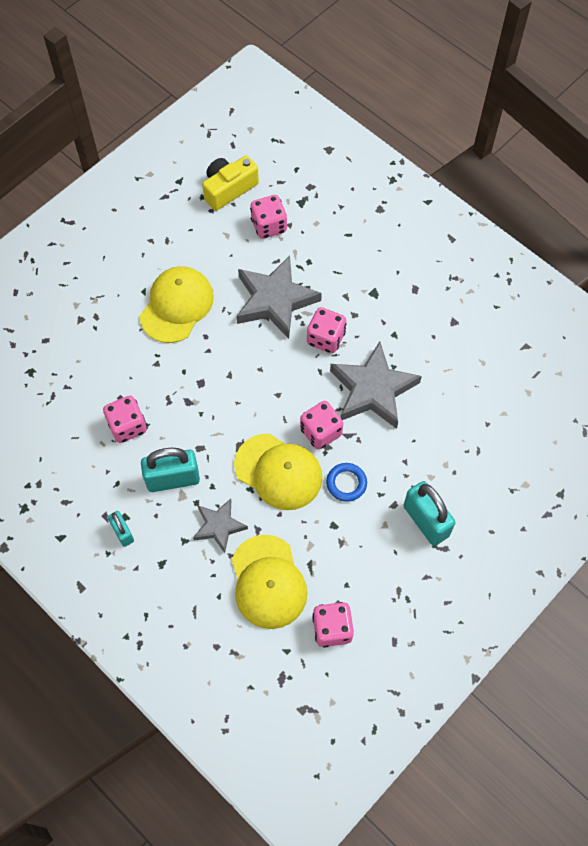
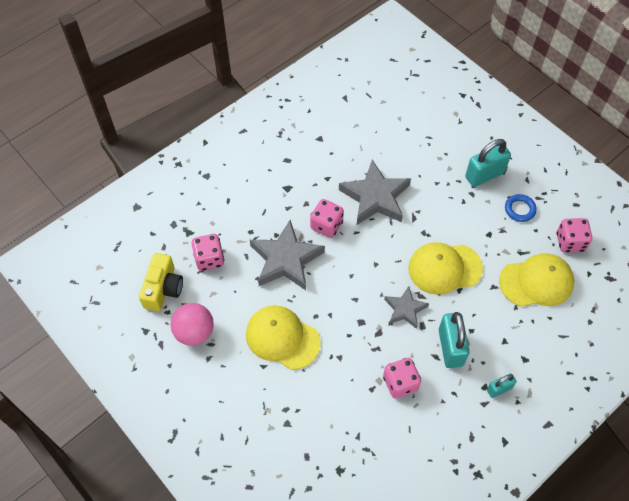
camera: 85 degrees left, 5 degrees down
grey star [193,499,248,553] -> grey star moved to [384,286,429,329]
yellow camera [202,155,259,211] -> yellow camera turned 135 degrees counterclockwise [139,253,183,311]
yellow cap [234,434,322,510] -> yellow cap turned 135 degrees counterclockwise [408,242,483,294]
pink dice [300,401,343,450] -> none
blue ring [326,463,367,502] -> blue ring moved to [505,194,537,222]
none -> pink ball [170,303,214,346]

